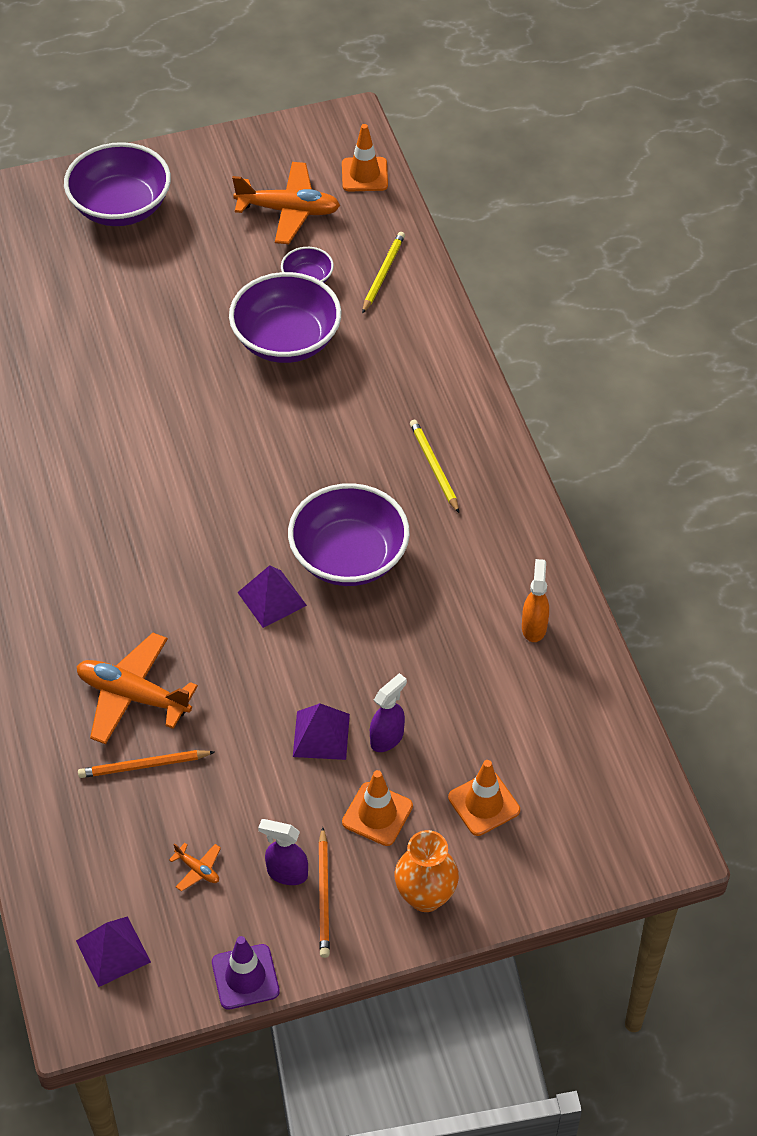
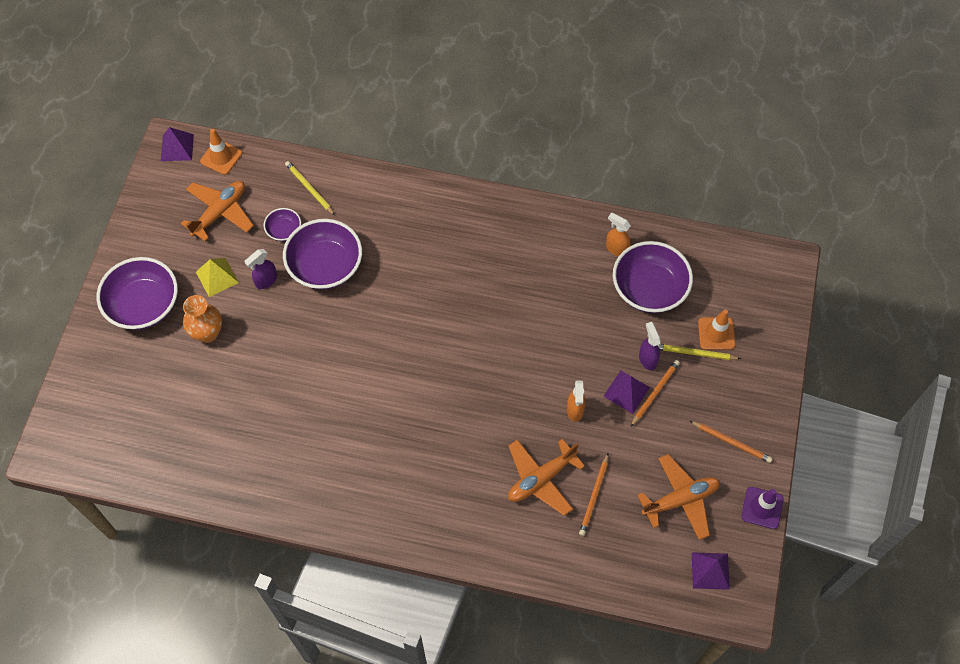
camera: 60 degrees left, 10 degrees up
orange plane [169,843,221,892] -> orange plane [637,454,720,540], size x2.34
purple pyramid [237,565,307,628] -> purple pyramid moved to [161,127,194,161]
purple spray bottle [258,819,308,885] -> purple spray bottle moved to [244,249,277,289]
purple bowl [288,483,410,586] -> purple bowl moved to [613,241,693,313]
orange traffic cone [342,770,413,846] -> none
orange vase [395,830,459,912] -> orange vase moved to [183,295,222,343]
yellow pencil [410,420,459,513] -> yellow pencil moved to [658,344,741,360]
none -> yellow pyramid [196,258,239,297]
none -> orange spray bottle [567,381,585,422]
none -> orange pencil [631,360,680,426]

